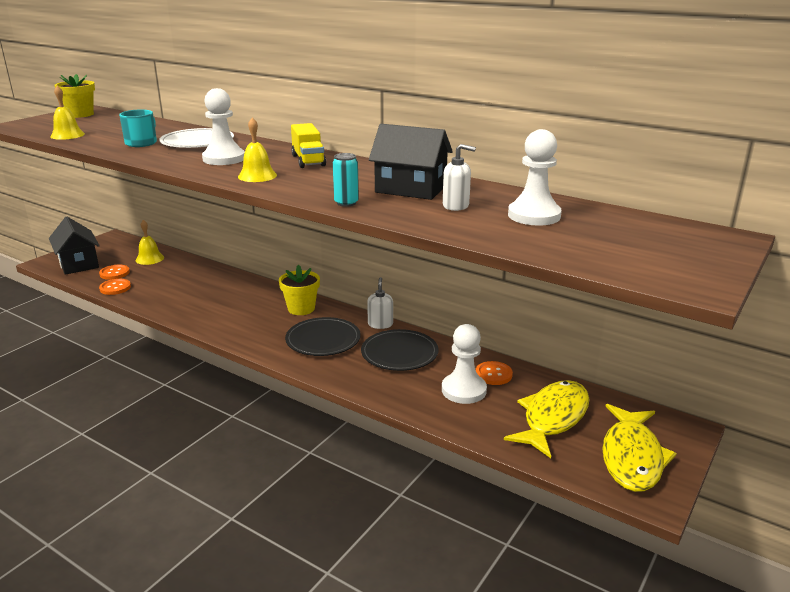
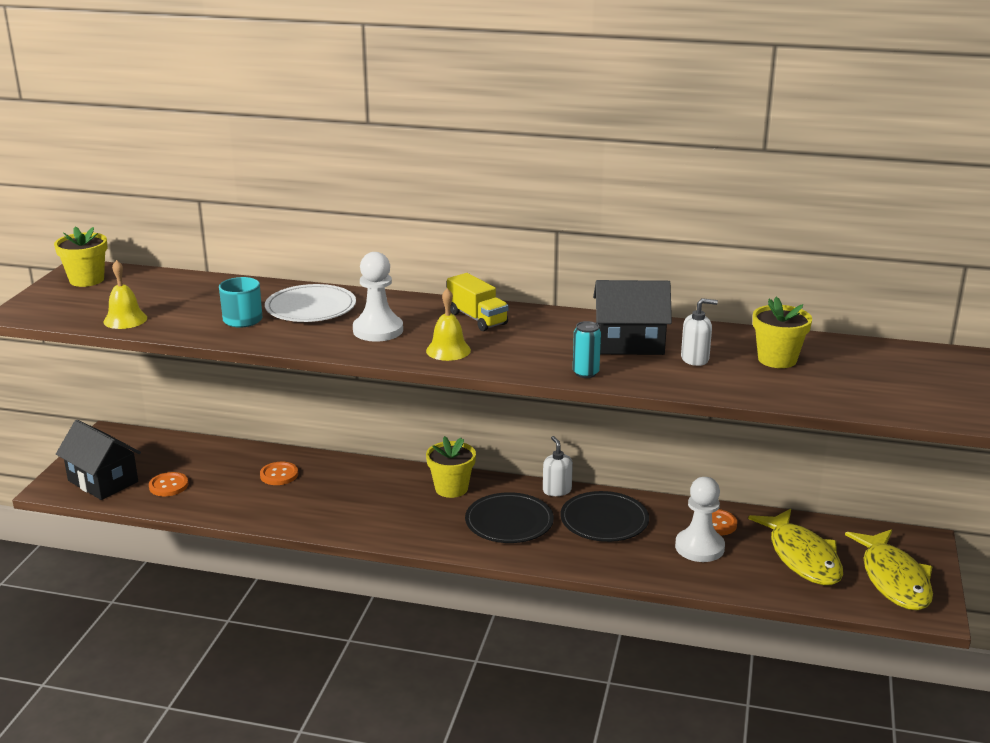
camera: 20 degrees left, 0 degrees up
orange button [99,279,131,295] -> orange button moved to [260,462,298,485]
yellow bell [136,220,164,265] -> none
yellow fish [504,380,589,458] -> yellow fish turned 150 degrees clockwise [748,509,843,585]
white pawn [508,129,562,226] -> yellow flower pot [753,297,812,368]

